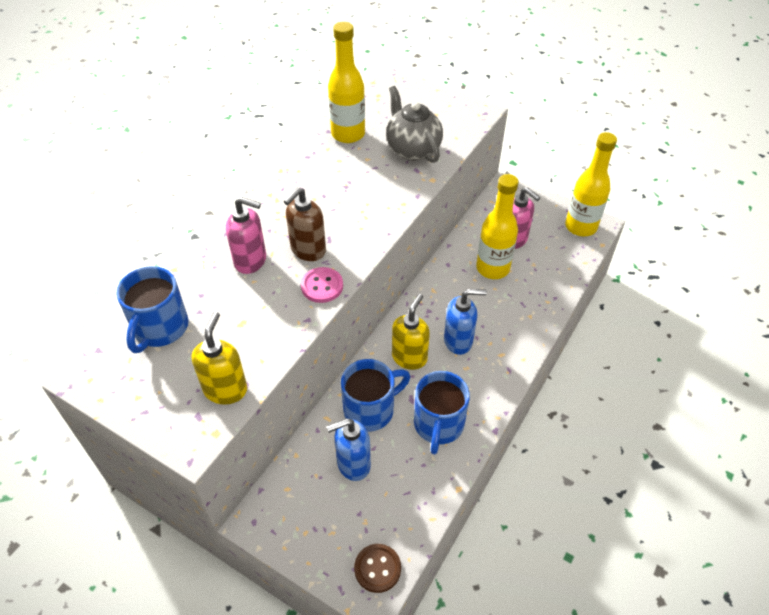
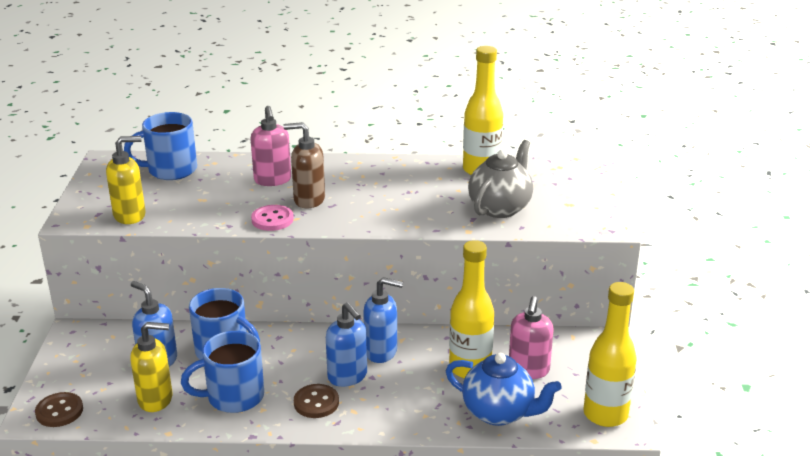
camera: 60 degrees right, 20 degrees down
yellow soap dispenser [392,294,430,370] -> yellow soap dispenser moved to [130,322,172,412]
none -> brown button [294,384,339,418]
none -> blue soap dispenser [363,277,403,363]
none -> blue teapot [446,353,561,426]

